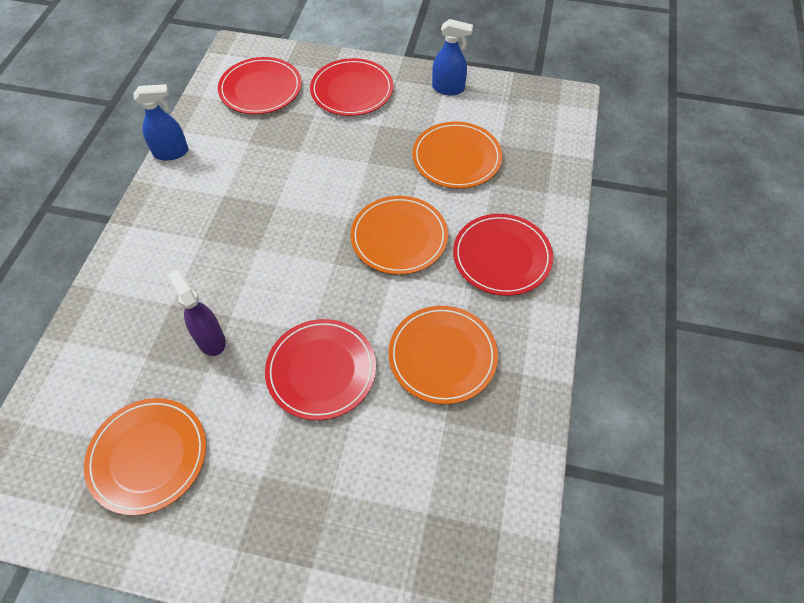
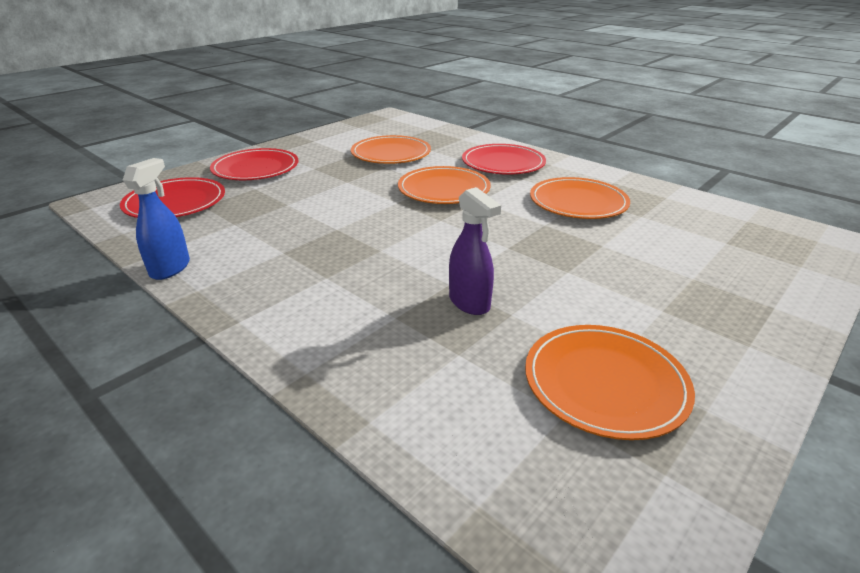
camera: 60 degrees left, 25 degrees down
purple spray bottle [168,270,226,356] -> purple spray bottle turned 120 degrees counterclockwise [449,187,501,315]
red plate [265,319,376,420] -> none
blue spray bottle [432,19,473,95] -> none

